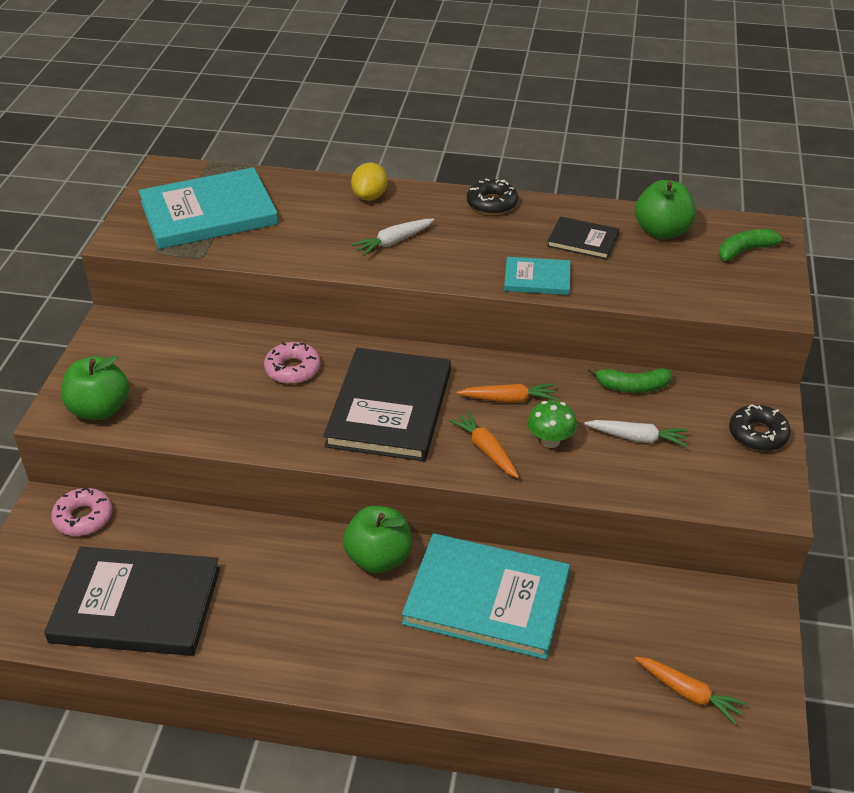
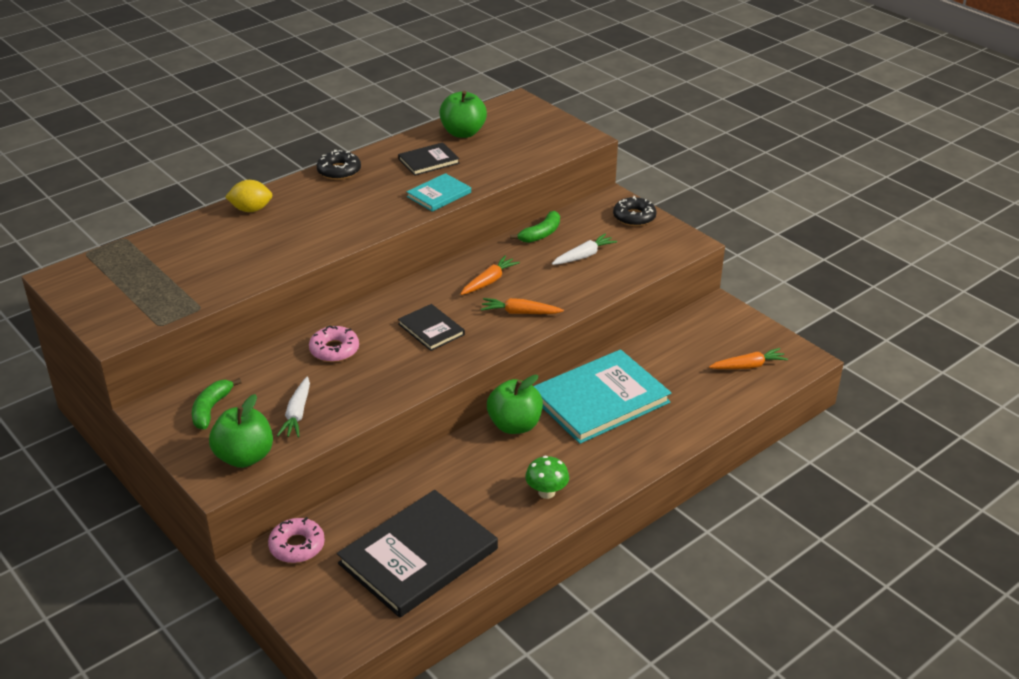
camera: 50 degrees left, 5 degrees down
turquoise book [139,167,278,249] -> none
black book [323,348,451,461] -> black book [398,304,465,351], size x0.50
yellow lemon [351,163,387,201] -> yellow lemon turned 60 degrees counterclockwise [225,180,272,212]
white carrot [352,219,434,256] -> white carrot moved to [277,377,310,437]
green mushroom [527,400,577,448] -> green mushroom moved to [525,456,569,499]
green banana [719,229,791,261] -> green banana moved to [192,378,242,429]

